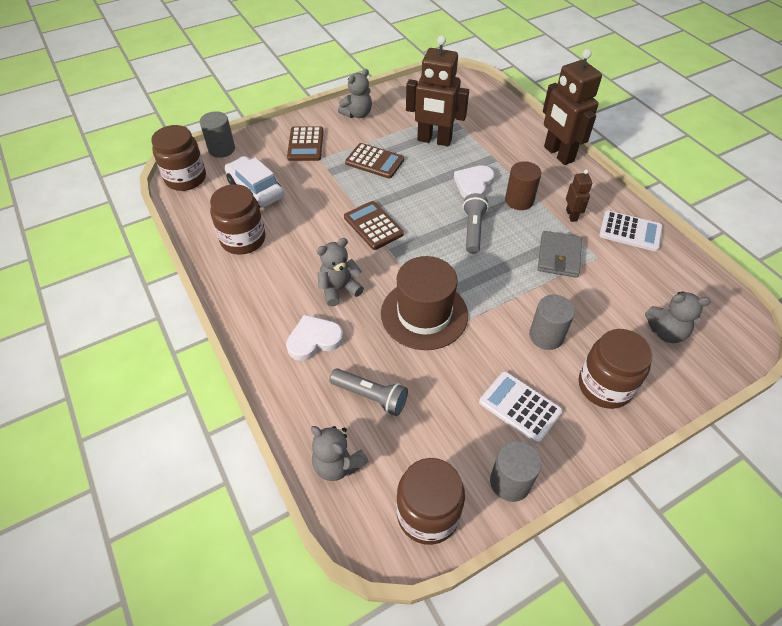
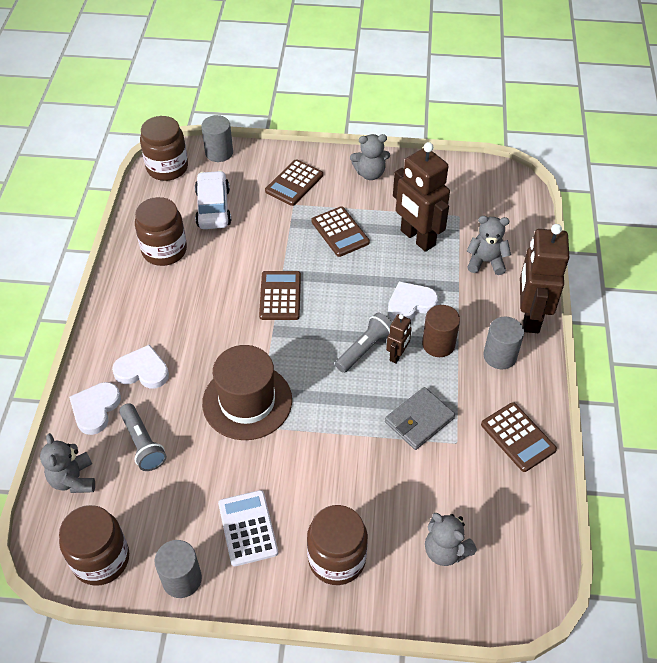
camera: 35 degrees right, 0 degrees up
grey teddy bear [317,238,364,306] -> grey teddy bear moved to [467,216,511,275]
grey cylinder [529,295,575,350] -> grey cylinder moved to [483,317,524,369]
brown robot [566,169,592,222] -> brown robot moved to [386,314,412,364]
white calculator [599,211,663,252] -> brown calculator [481,402,557,472]
none -> white heart [69,382,121,435]

